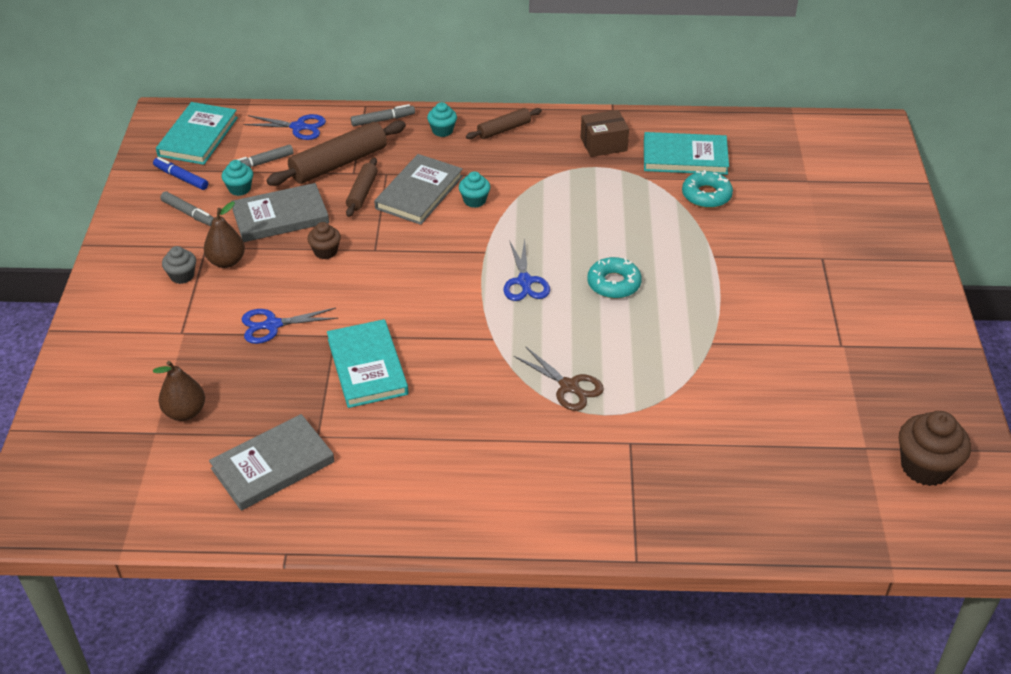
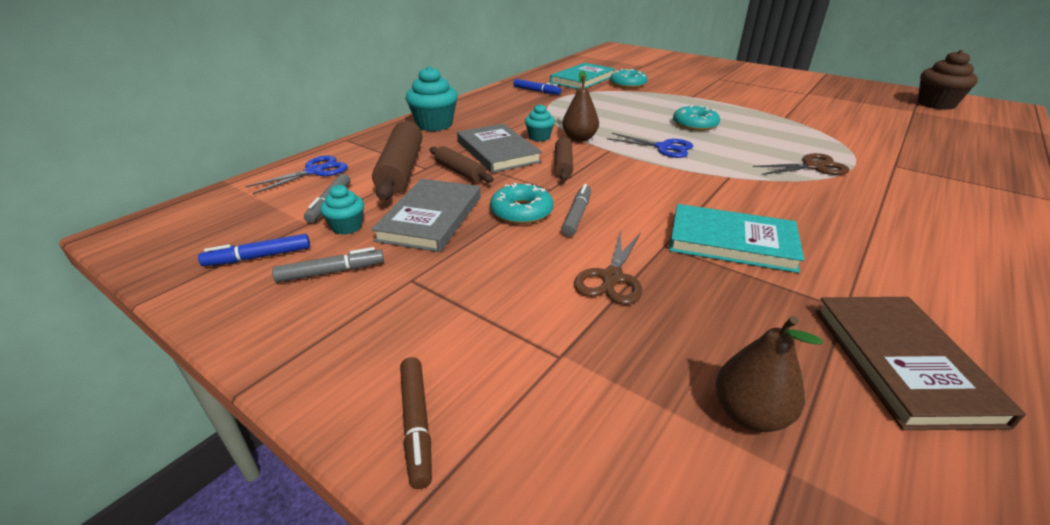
camera: 55 degrees left, 10 degrees down
turquoise book [156,102,238,165] -> none
grey cupcake [162,246,196,284] -> none
brown pear [204,202,245,268] -> brown pear moved to [562,71,599,142]
grey book [209,414,335,511] -> brown book [815,297,1026,430]
blue scissors [242,308,338,344] -> brown scissors [574,230,642,305]
brown cupcake [307,222,341,259] -> turquoise donut [490,183,553,224]
grey marker [351,104,415,126] -> grey marker moved to [561,184,591,236]
turquoise cupcake [427,102,457,137] -> turquoise cupcake [405,66,458,131], size x1.79
brown rolling pin [466,108,542,139] -> brown rolling pin moved to [555,137,573,180]
brown box [580,110,629,157] -> blue marker [513,79,561,95]
none -> brown marker [400,357,432,489]

